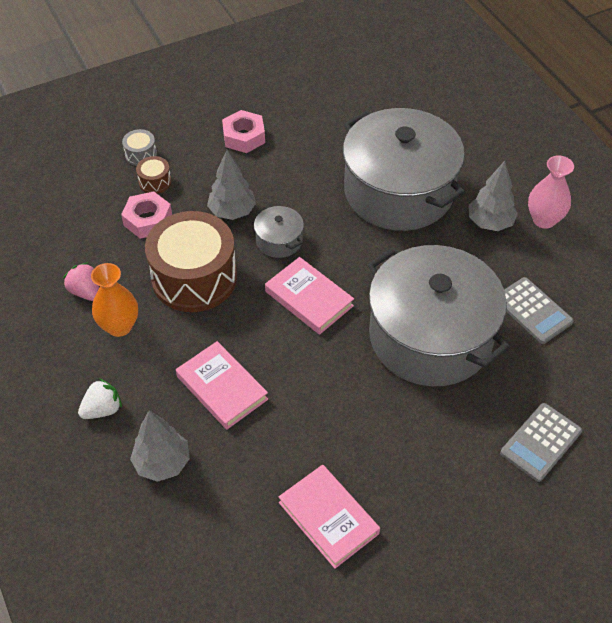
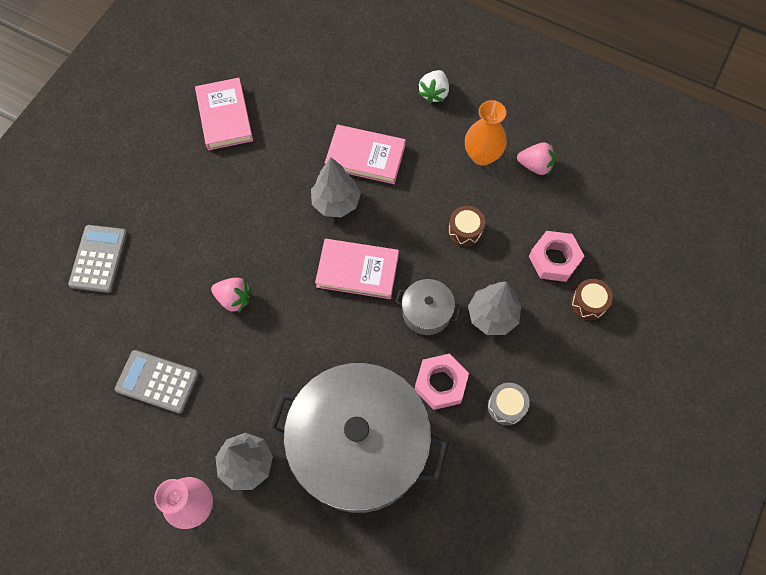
camera: 145 degrees right, 15 degrees up
grey drum [122,129,157,166] -> grey drum moved to [488,383,530,425]
grey tree [130,410,190,482] -> grey tree moved to [311,157,361,217]
brown drum [145,211,237,312] -> brown drum [448,206,485,247], size x0.41
pink nut [222,110,265,153] -> pink nut moved to [415,354,469,410]
pink book [279,465,380,569] -> pink book turned 60 degrees clockwise [195,78,253,150]
grey pot [367,245,510,386] -> pink strawberry [211,278,251,313]

